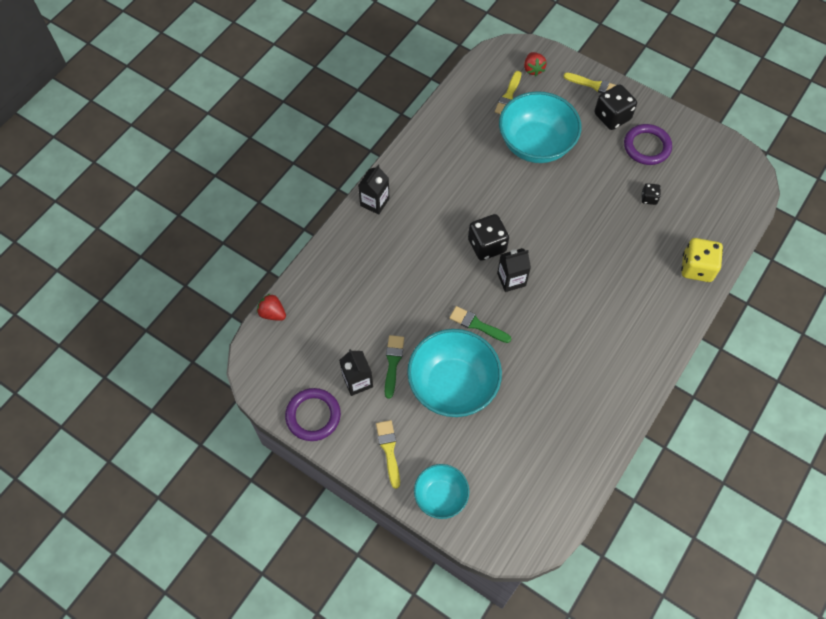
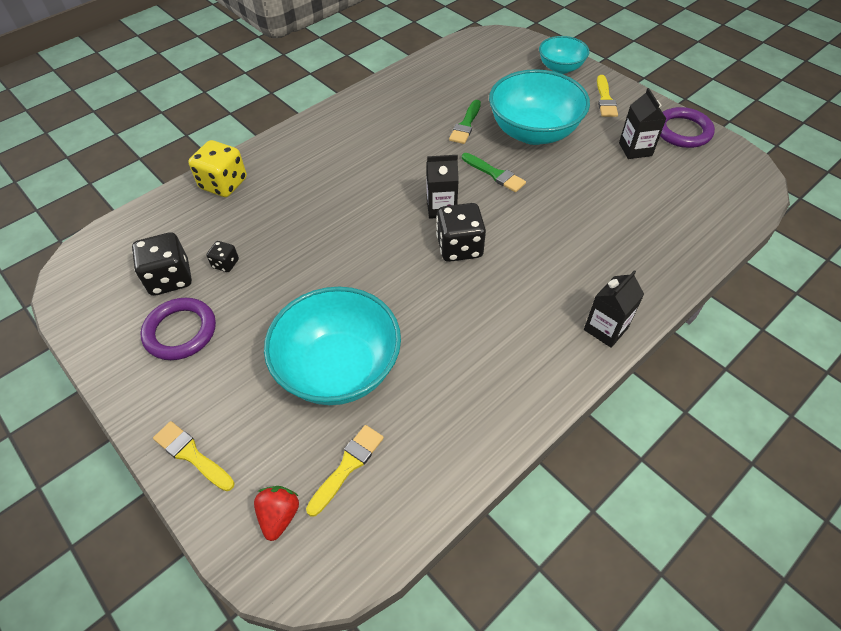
camera: 165 degrees left, 10 degrees down
red strawberry [257,294,286,321] -> none
green brush [385,335,404,399] -> green brush moved to [449,100,481,144]
black dice [594,84,637,130] -> black dice moved to [132,232,192,296]

